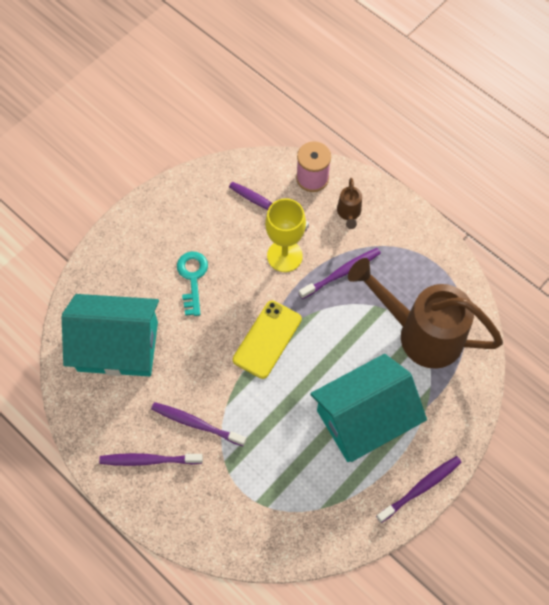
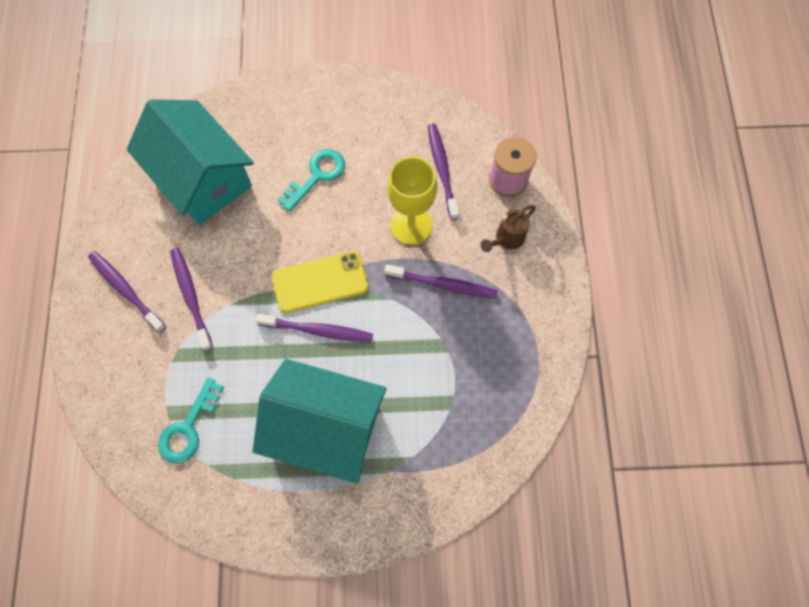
camera: 45 degrees right, 5 degrees up
brown watering can [348,258,503,369] -> none
purple toothbrush [376,456,462,523] -> purple toothbrush moved to [256,314,373,342]
none -> turquoise key [158,378,224,463]

